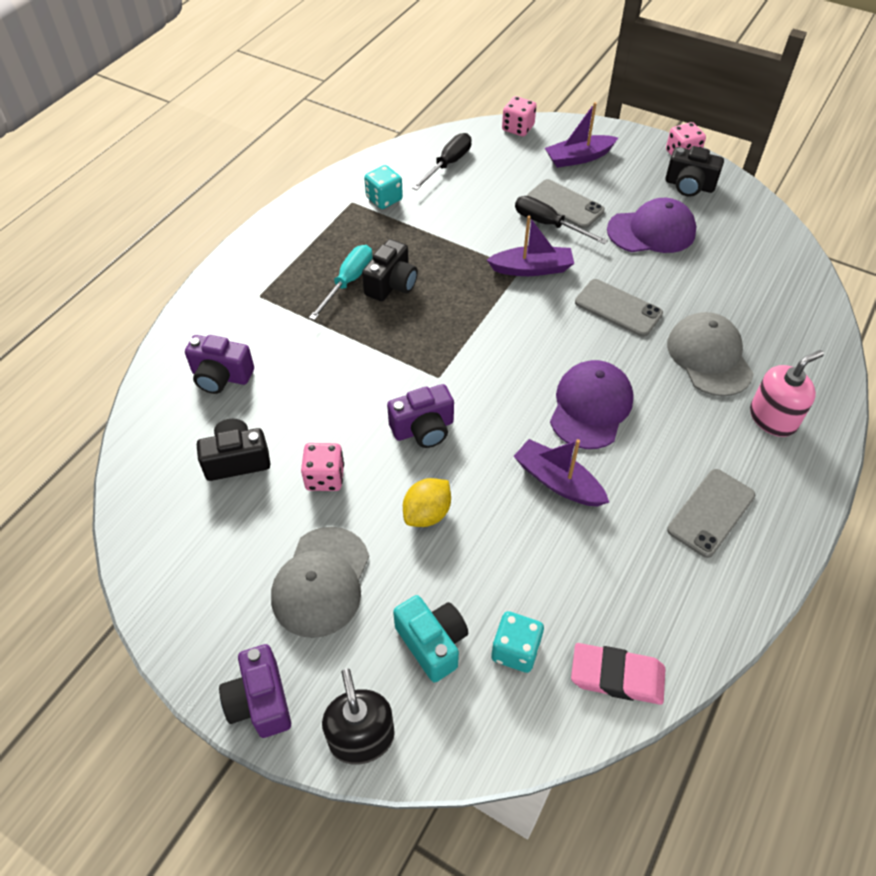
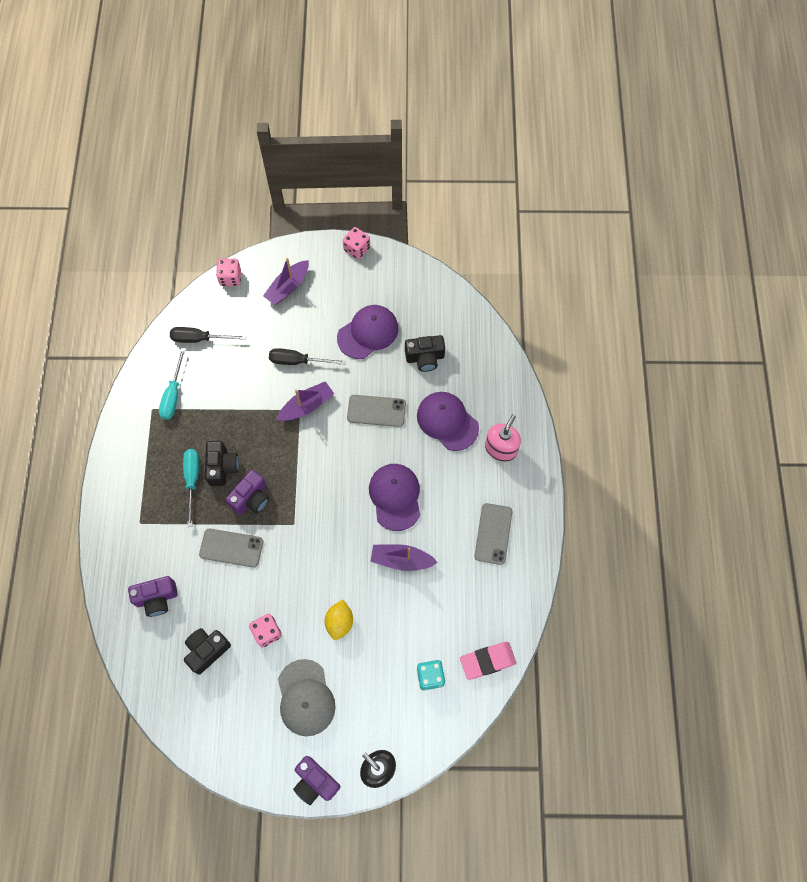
camera: 30 degrees left, 15 degrees up
turquoise dice [364,165,403,209] -> turquoise screwdriver [159,348,186,420]
purple camera [387,384,454,448] -> purple camera moved to [225,470,269,515]
turquoise camera [393,595,468,683] -> none
black screwdriver [412,133,472,190] -> black screwdriver turned 90 degrees counterclockwise [170,327,246,343]
grey phone [527,179,605,229] -> grey phone moved to [199,529,263,567]
black camera [665,146,724,197] -> black camera moved to [405,335,445,372]
grey cap [667,312,754,396] -> purple cap [417,392,479,451]

